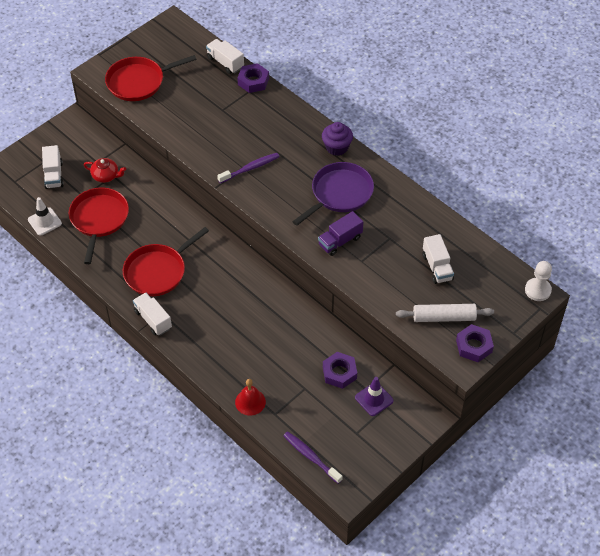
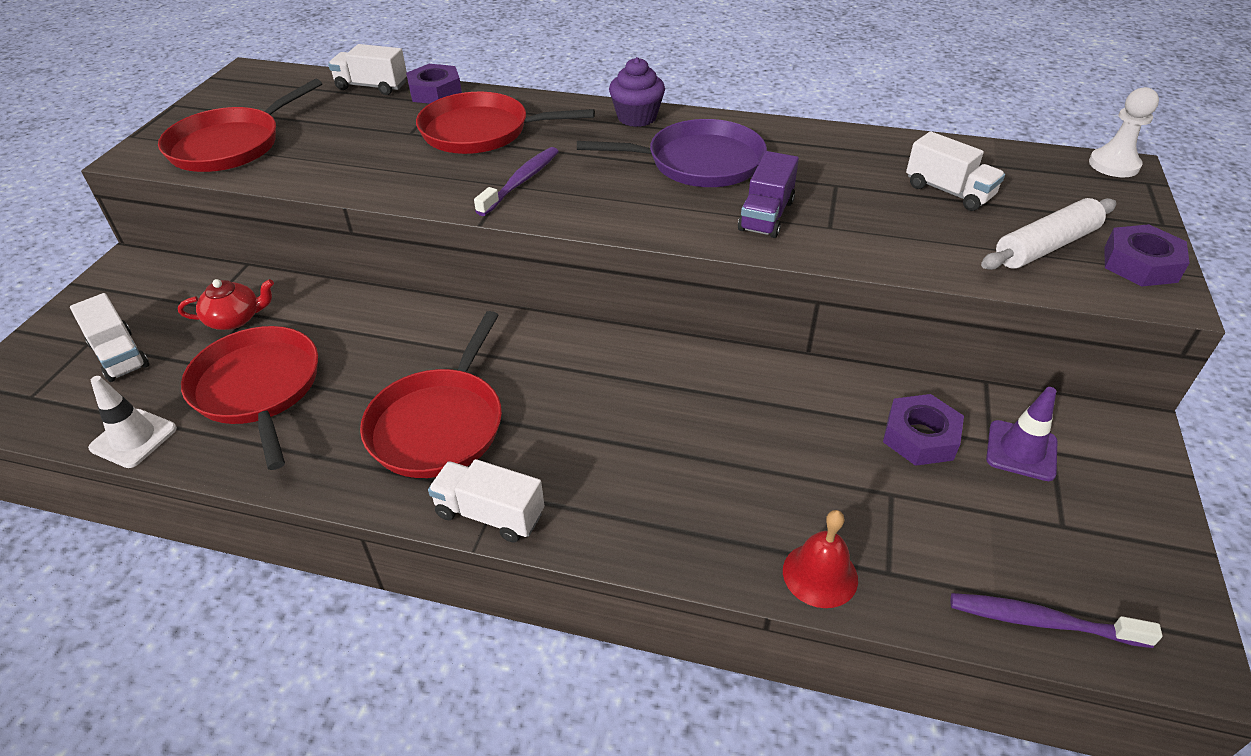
camera: 30 degrees left, 10 degrees down
purple pan [292,162,374,226] -> purple pan turned 75 degrees clockwise [577,119,767,187]
none -> red pan [416,92,595,154]

